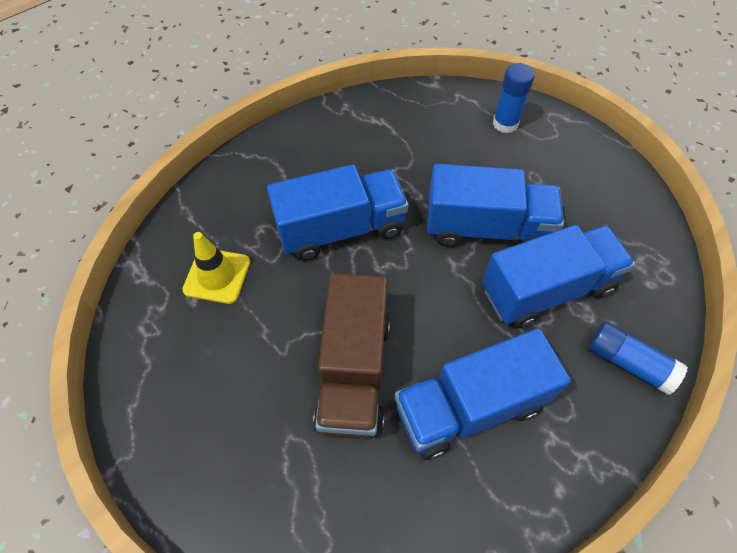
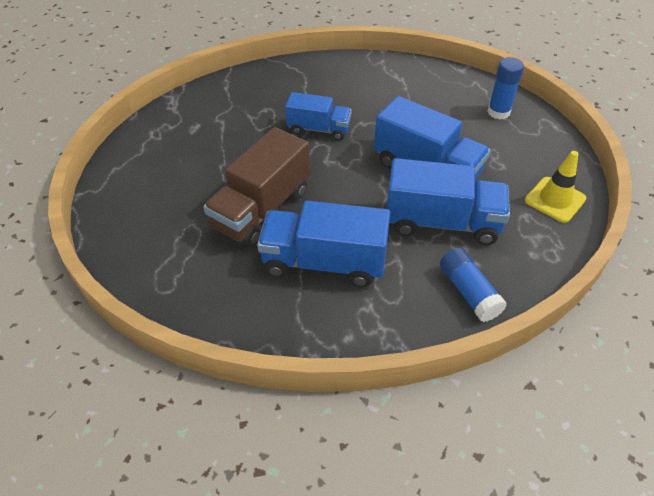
camera: 30 degrees right, 10 degrees down
yellow traffic cone [182,232,250,304] -> yellow traffic cone moved to [525,151,586,223]
blue truck [267,164,408,261] -> blue truck [285,92,352,141], size x0.62

